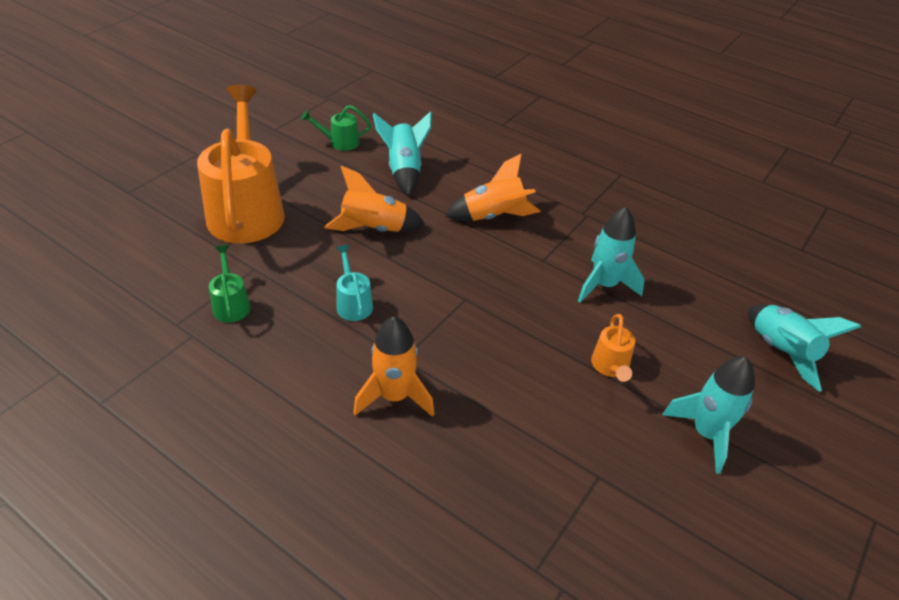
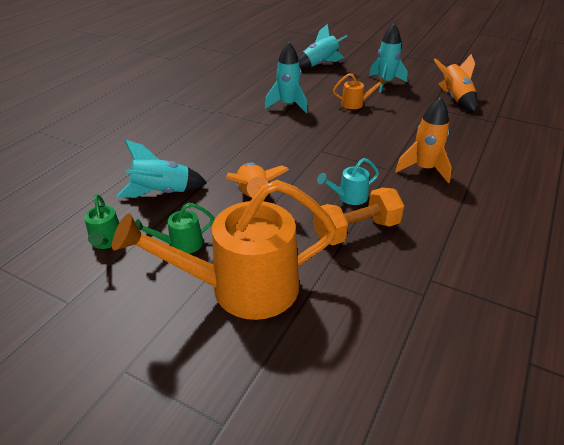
camera: 95 degrees left, 5 degrees down
green watering can [209,245,251,323] -> green watering can moved to [135,203,214,254]
orange rocket [445,153,541,221] -> orange rocket moved to [433,54,478,112]
none -> orange dumbbell [313,188,404,245]

